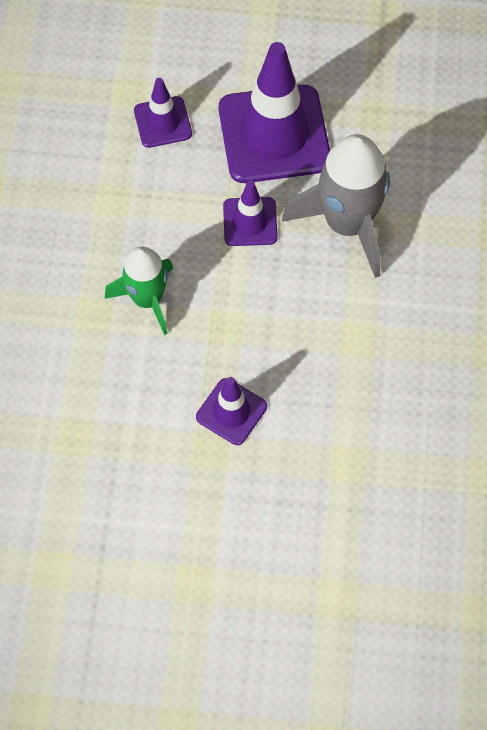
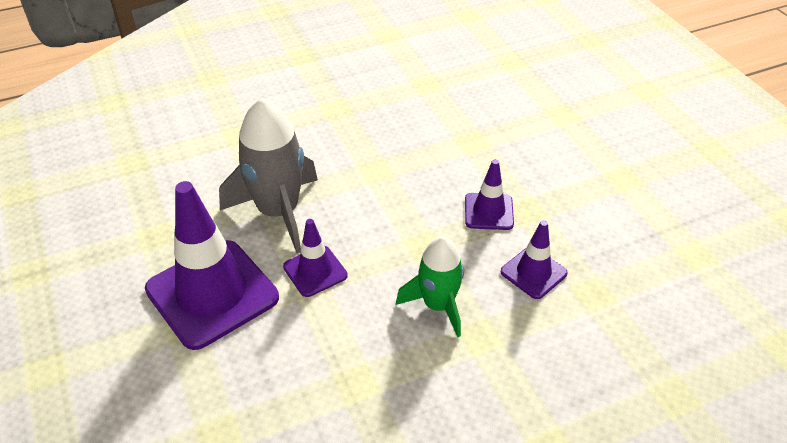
camera: 120 degrees left, 20 degrees down
purple traffic cone [134,78,192,148] -> purple traffic cone moved to [501,220,568,299]

